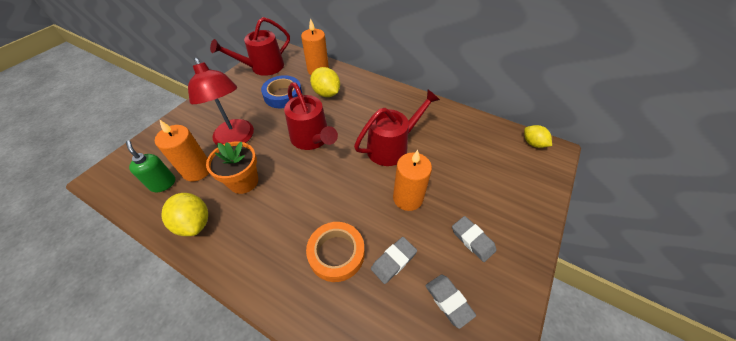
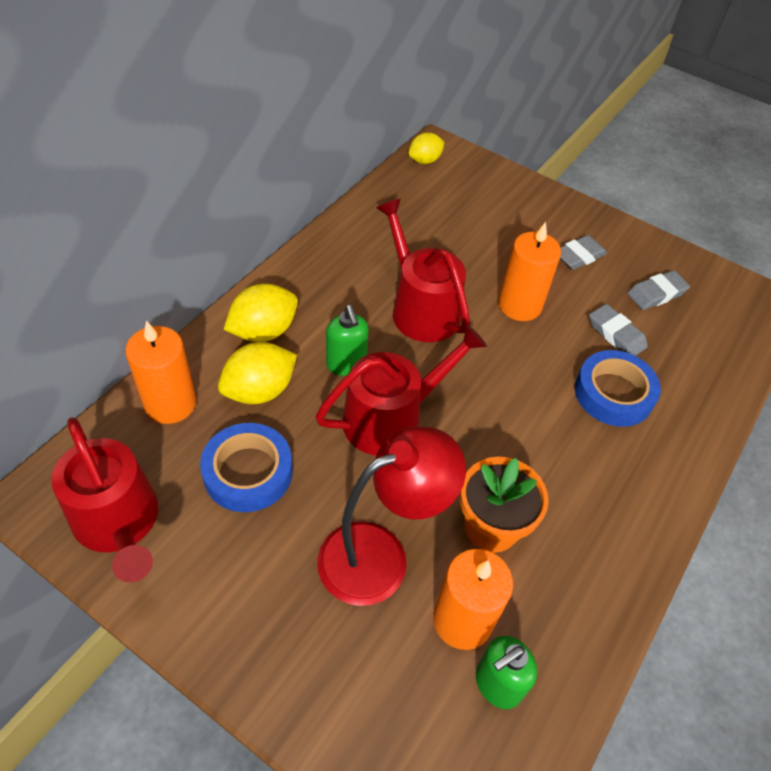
camera: 90 degrees left, 0 degrees up
yellow lemon [161,193,208,236] -> yellow lemon moved to [224,284,298,342]
orange tape [306,222,364,282] -> blue tape [575,350,661,427]
none -> green soap dispenser [326,305,369,376]

